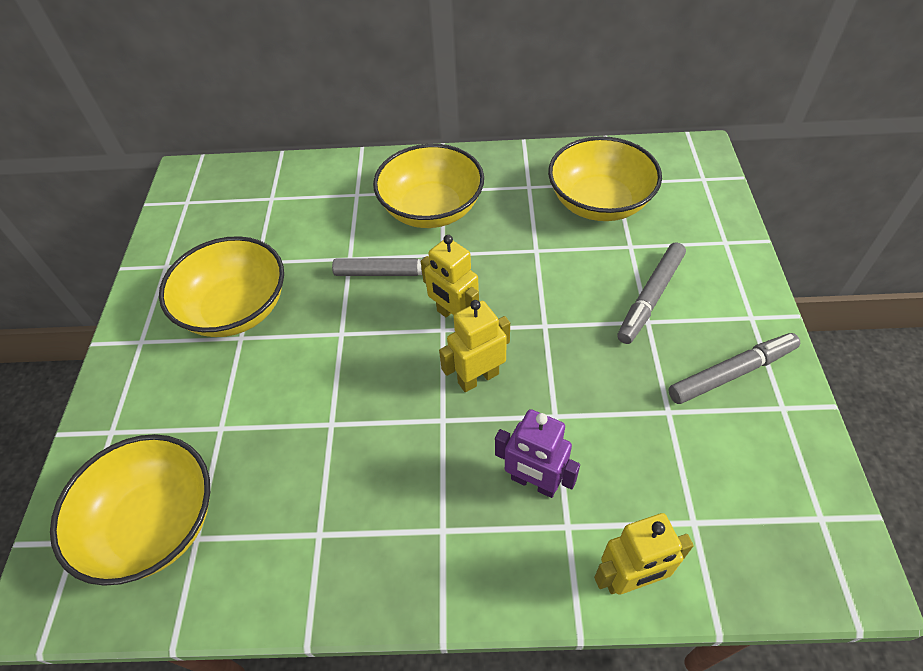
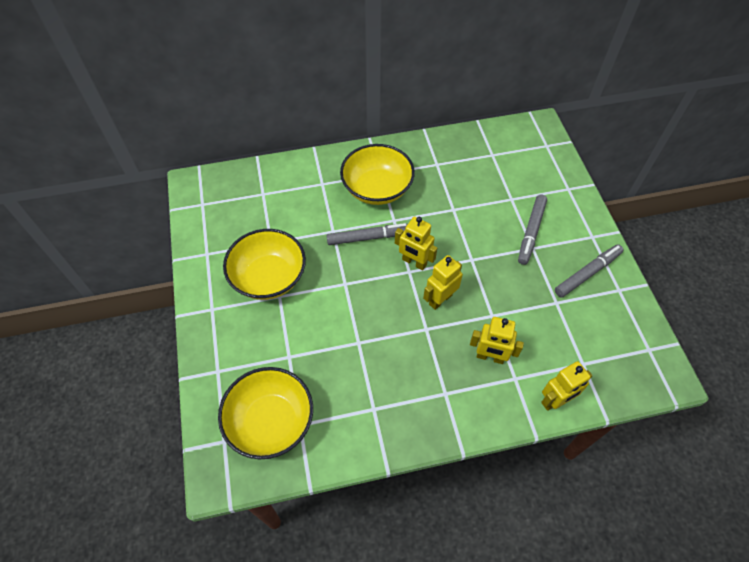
camera: 15 degrees left, 5 degrees up
purple robot [495,409,580,498] -> yellow robot [470,317,524,364]
yellow bowl [548,136,662,221] -> none

